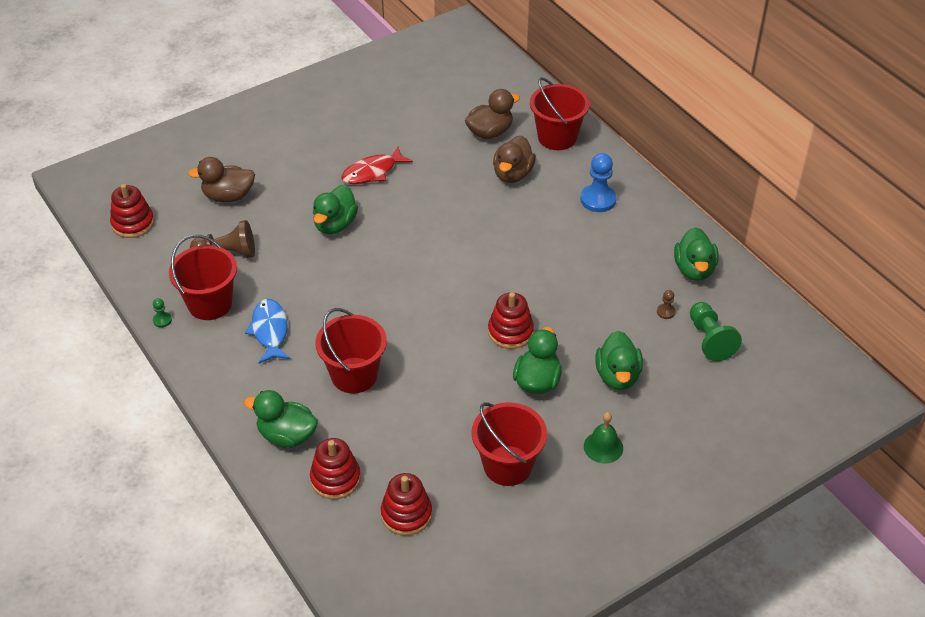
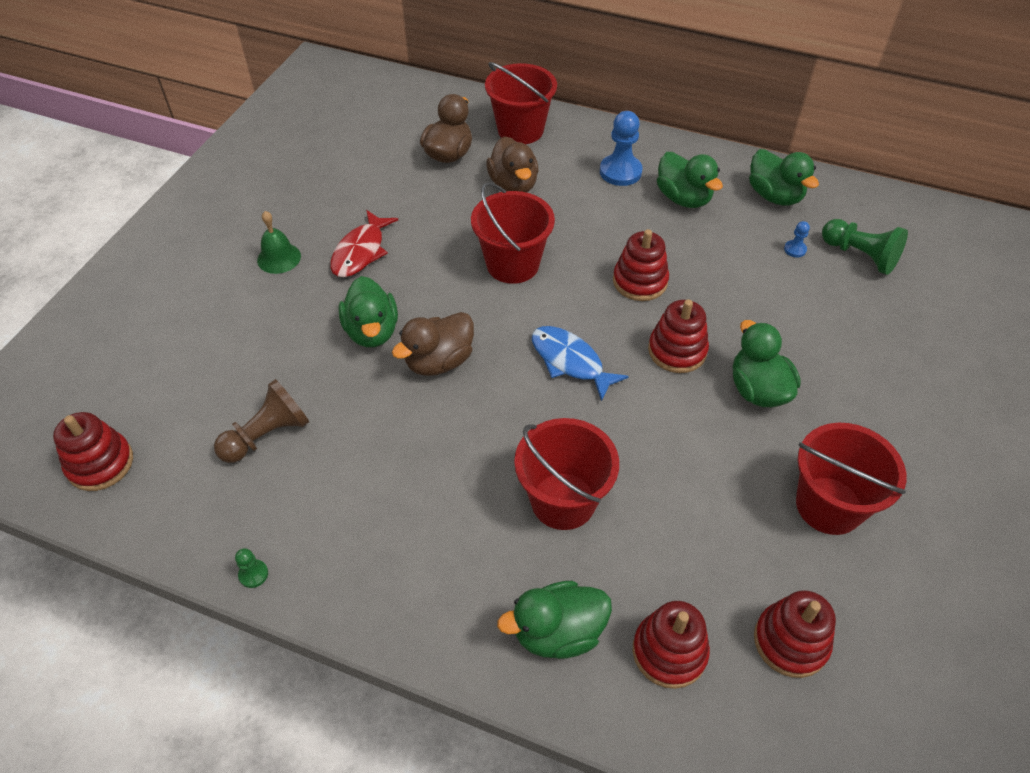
camera: 35 degrees left, 5 degrees up
red bucket [169,235,237,320] -> red bucket moved to [471,182,555,284]
brown duck [188,157,255,202] -> brown duck moved to [392,312,474,376]
blue fish [245,299,290,364] -> blue fish moved to [532,326,629,401]
green bell [584,412,623,464] -> green bell moved to [257,211,301,274]
green duck [595,331,643,390] -> green duck moved to [657,152,723,208]
brown pawn [657,290,676,319] -> blue pawn [784,221,810,258]
none -> red stacking toy [613,229,669,301]

